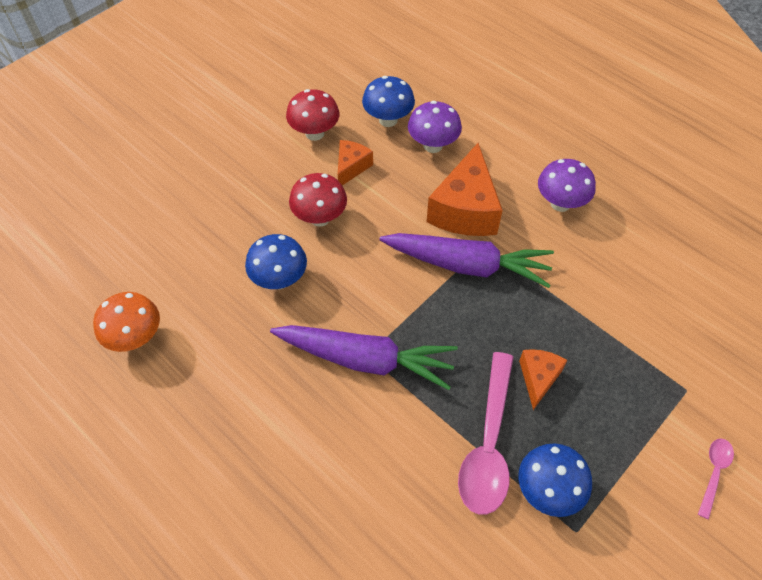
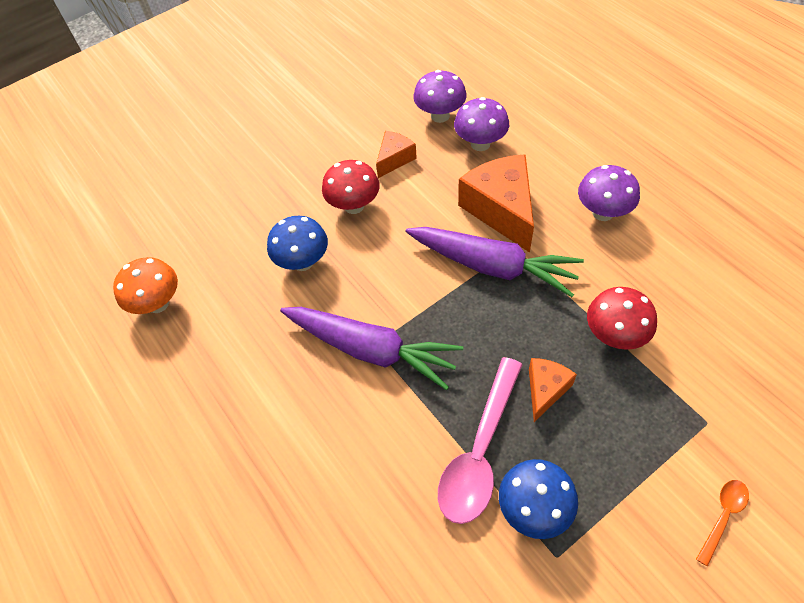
camera: 15 degrees right, 0 degrees up
red mushroom [286,89,339,141] -> red mushroom moved to [587,287,657,350]
blue mushroom [362,76,415,127] -> purple mushroom [414,70,467,123]
orange cheese [427,143,503,236] -> orange cheese turned 135 degrees clockwise [458,154,534,253]
pink spoon [698,438,734,519] -> orange spoon [696,480,749,567]

